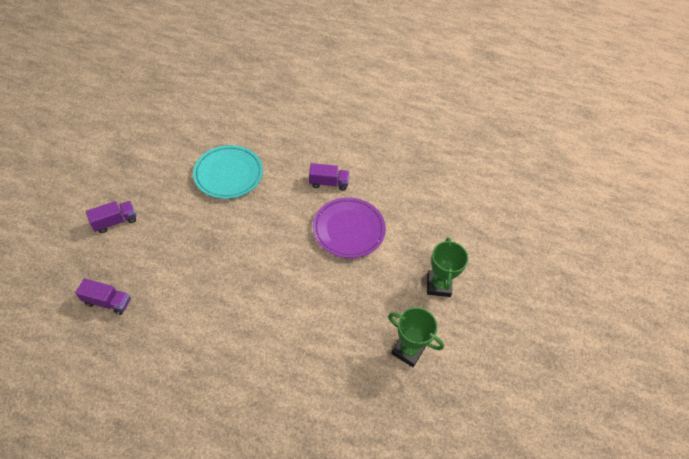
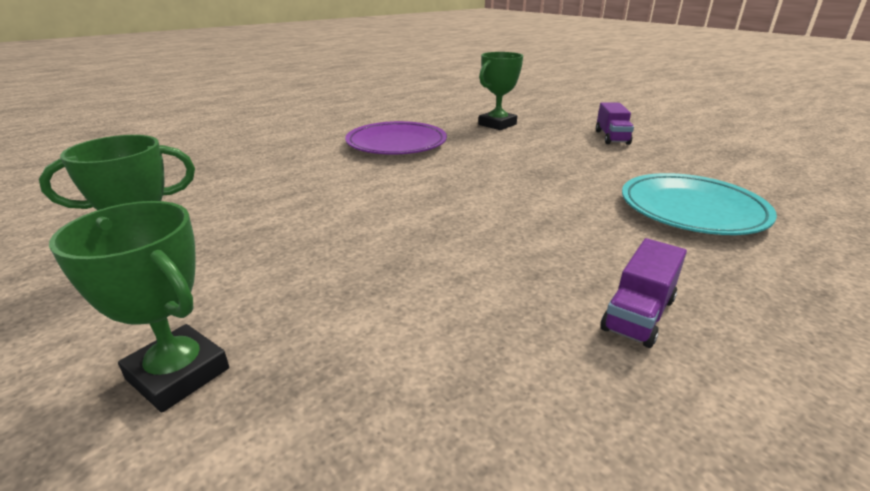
camera: 125 degrees right, 25 degrees down
purple truck [75,278,131,315] -> green trophy [478,52,523,130]
purple plate [313,197,386,258] -> purple plate moved to [345,121,447,155]

